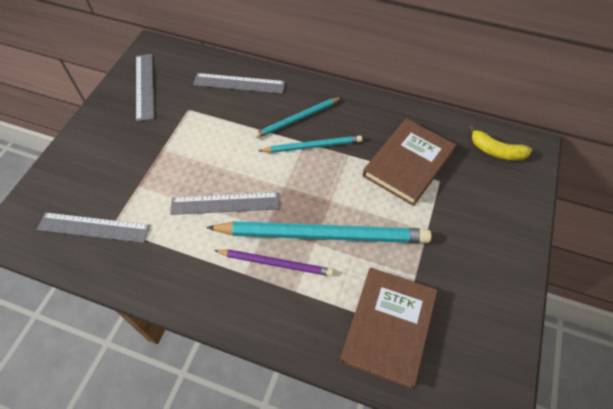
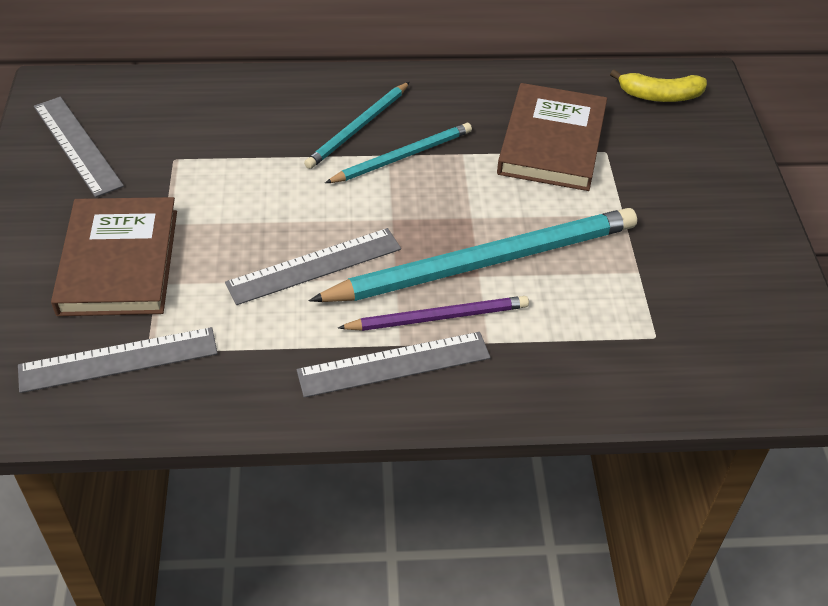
camera: 25 degrees left, 10 degrees down
grey ruler [193,73,285,94] -> grey ruler moved to [297,332,491,398]
brown book [340,268,437,389] -> brown book moved to [51,197,177,316]

